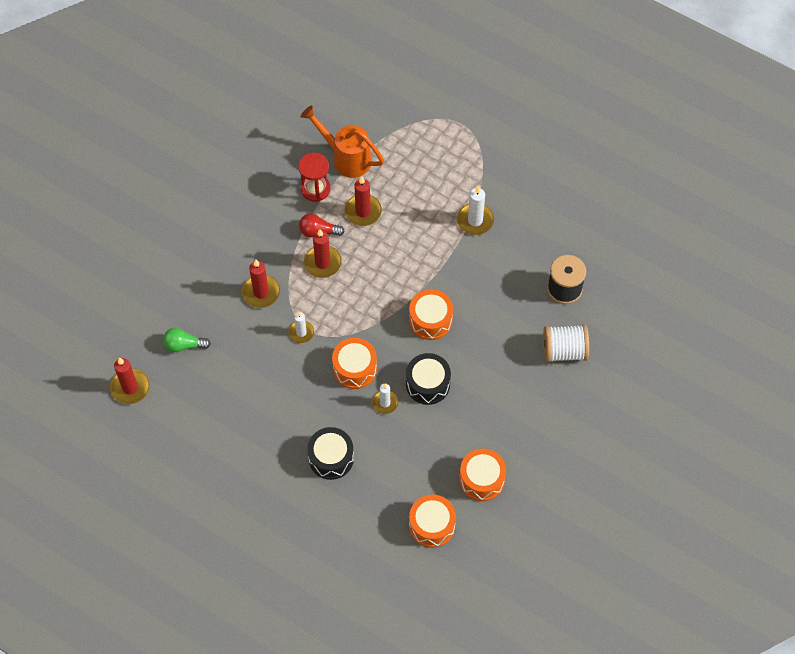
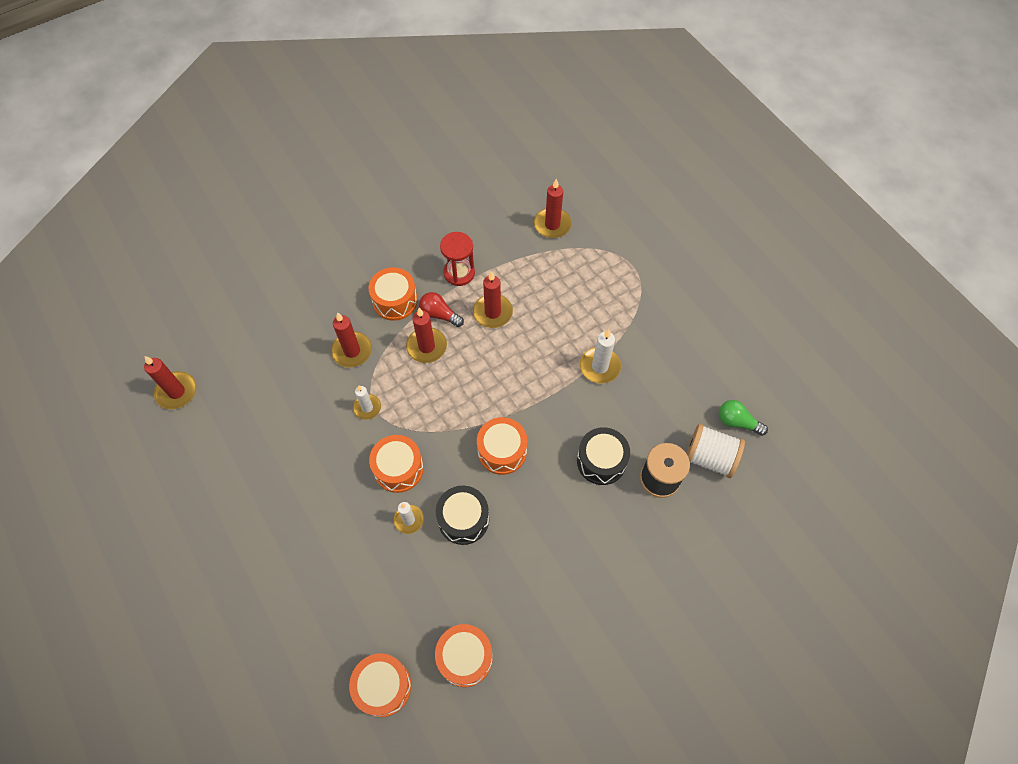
camera: 25 degrees right, 0 degrees up
green light bulb [163,328,211,352] -> green light bulb moved to [719,400,768,436]
orange watering can [300,106,384,178] -> none
black drum [307,427,354,480] -> black drum moved to [577,427,630,485]
white spool [543,324,589,362] -> white spool moved to [686,424,745,478]
none -> orange drum [369,267,418,321]
none -> red candle [534,179,572,238]

